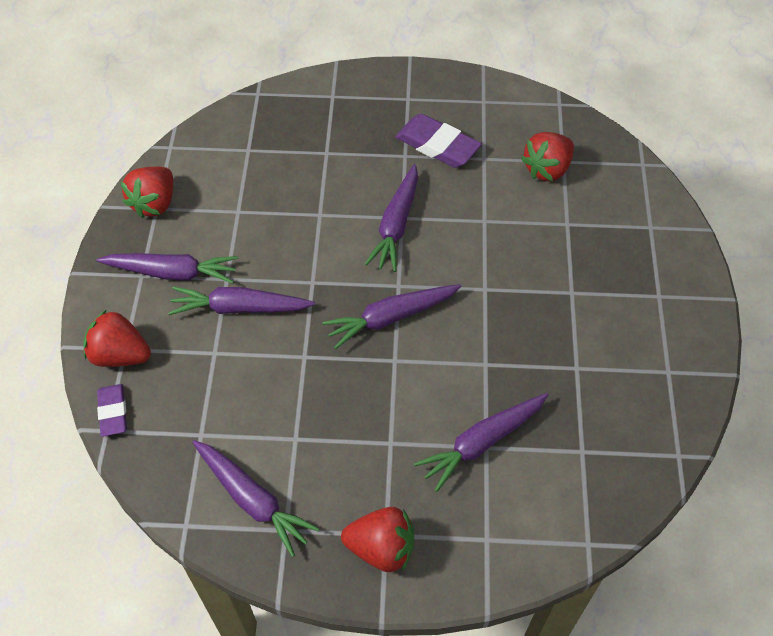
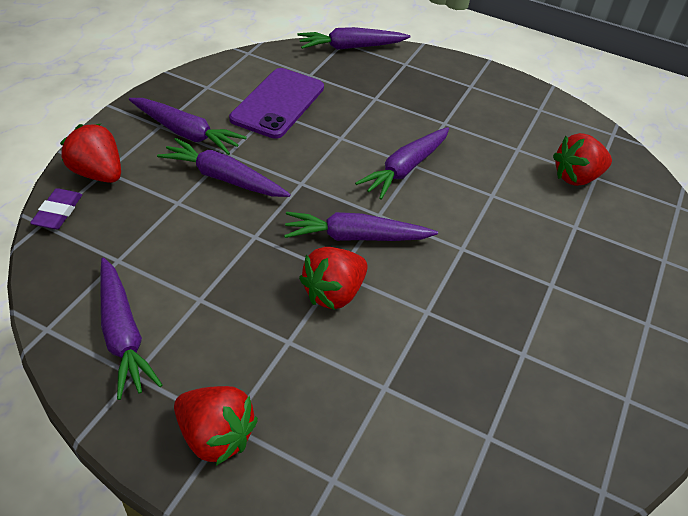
camera: 20 degrees right, 10 degrees down
red strawberry [121,166,173,218] -> red strawberry moved to [299,247,368,310]
purple eraser [395,114,482,168] -> none
purple carrot [414,393,548,492] -> purple carrot moved to [298,27,410,50]
none -> purple phone [229,68,324,139]

